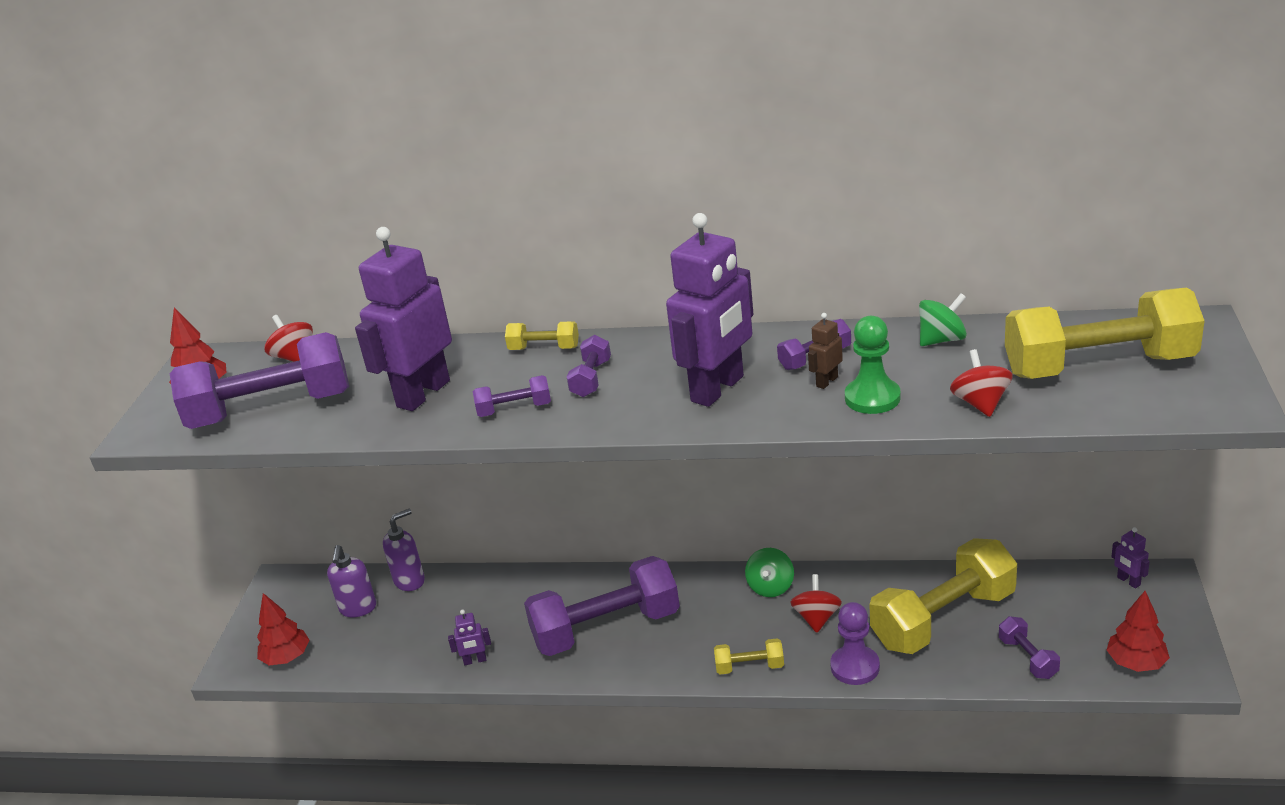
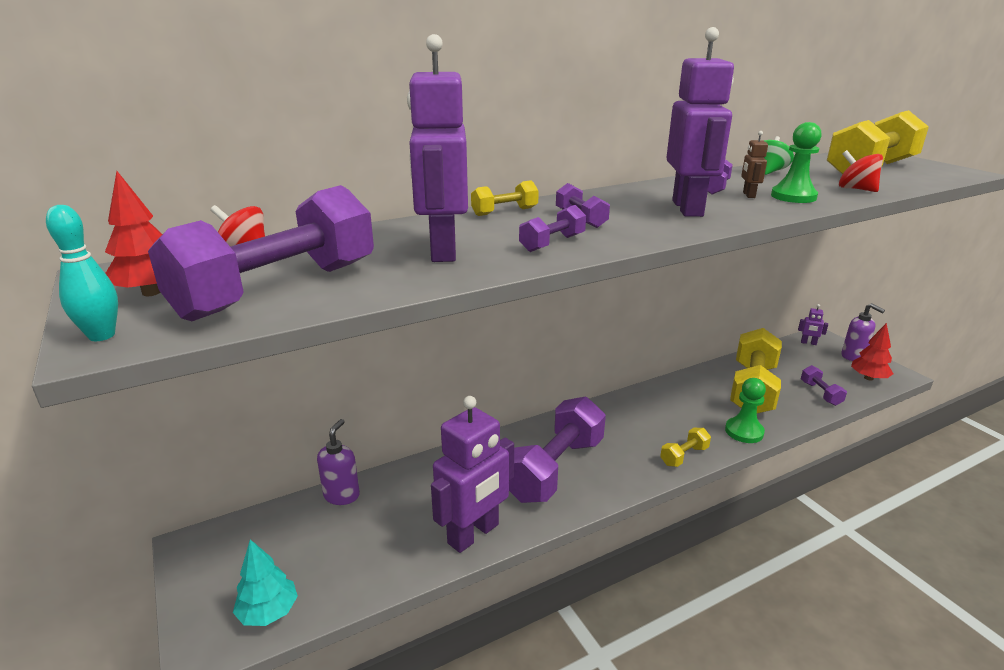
camera: 40 degrees left, 5 degrees down
red tree [257,593,309,665] -> turquoise tree [233,539,298,626]
purple soap dispenser [327,545,376,618] -> purple soap dispenser moved to [841,303,885,361]
purple robot [448,610,491,665] -> purple robot [431,396,514,553], size x2.45
green spinning top [745,548,794,597] -> none
red spinning top [790,574,842,633] -> none
purple pawn [830,602,880,685] -> green pawn [725,378,766,443]
purple dumbbell [999,616,1060,679] -> purple dumbbell turned 45 degrees clockwise [801,365,847,406]
none -> turquoise bowling pin [46,205,118,341]

